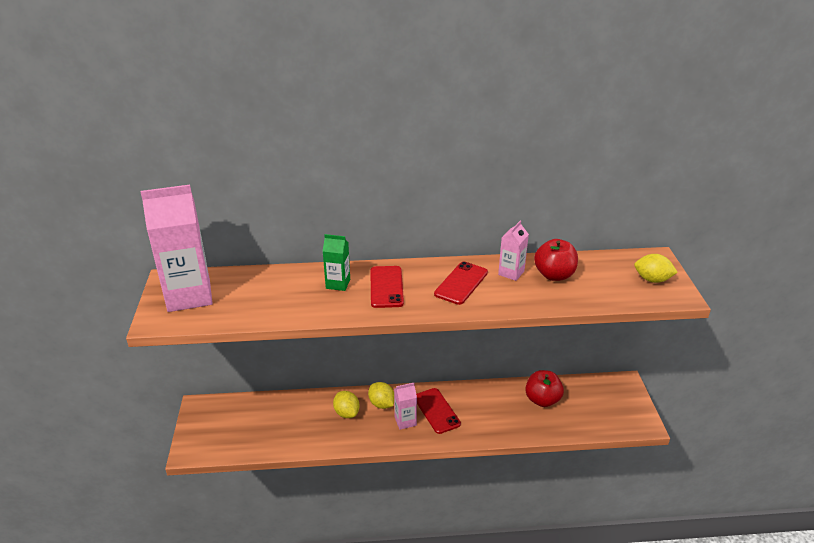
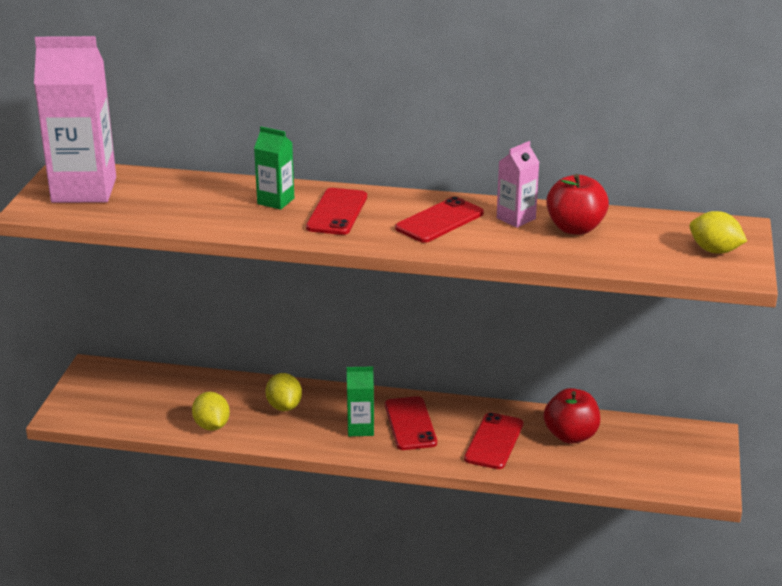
camera: 15 degrees right, 5 degrees down
yellow lemon [368,382,394,409] -> yellow lemon moved to [192,392,230,431]
pink carton [394,383,417,430] -> green carton [347,367,374,436]
none -> red phone [464,412,523,469]

